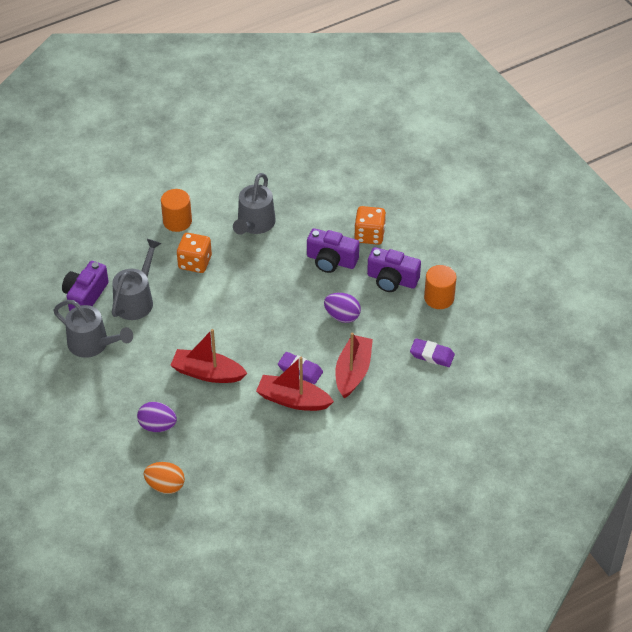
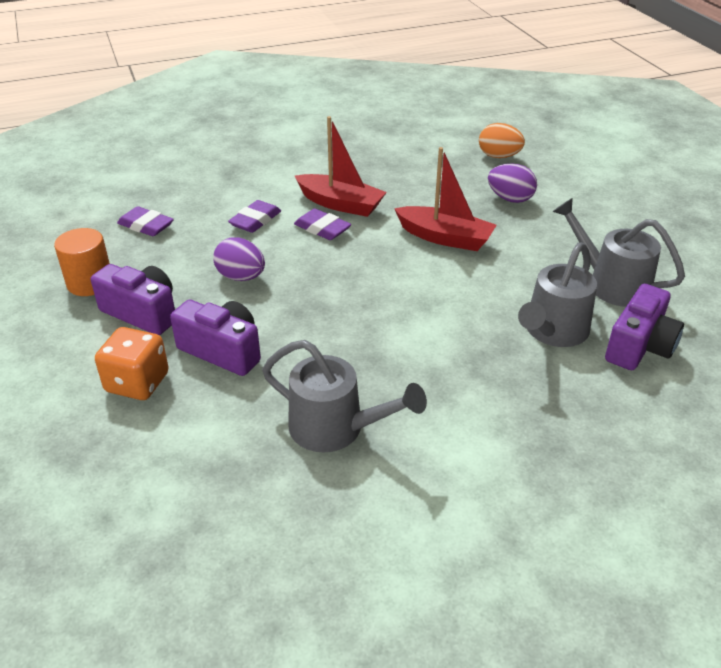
camera: 170 degrees left, 10 degrees down
orange cylinder [161,189,192,232] -> none
orange dice [177,233,212,273] -> none
grey watering can [233,173,276,235] -> grey watering can turned 90 degrees clockwise [262,340,427,452]
red boat [335,332,373,398] -> purple eraser [228,200,281,233]

